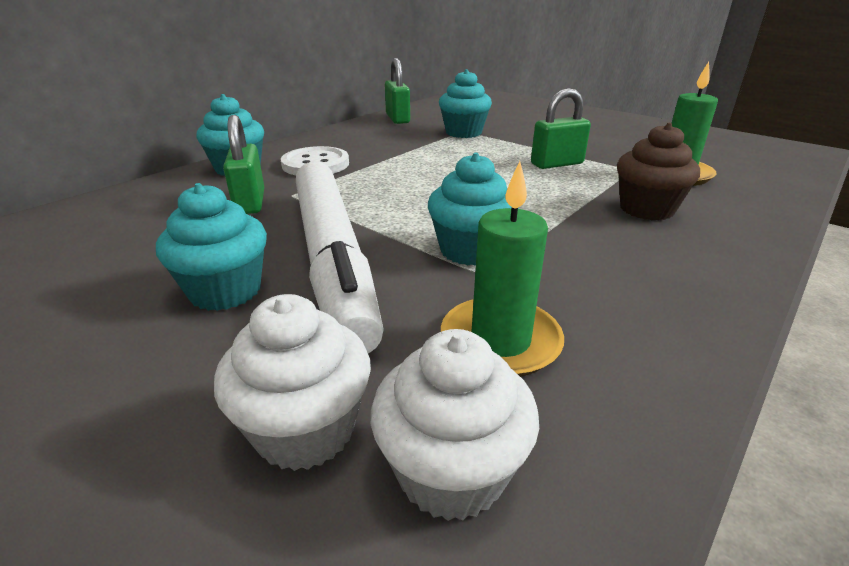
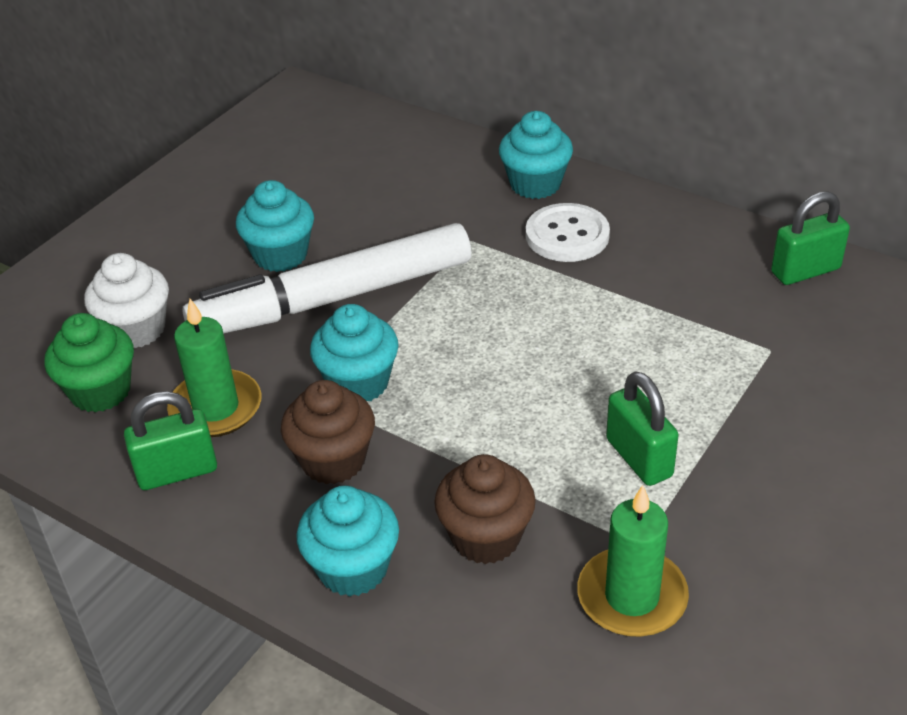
camera: 85 degrees right, 10 degrees up
green padlock [223,115,264,214] -> green padlock moved to [124,391,217,490]
white cupcake [371,329,539,521] -> green cupcake [44,313,134,412]
turquoise cupcake [439,69,492,138] -> turquoise cupcake moved to [296,486,399,597]
none -> brown cupcake [281,380,375,484]

